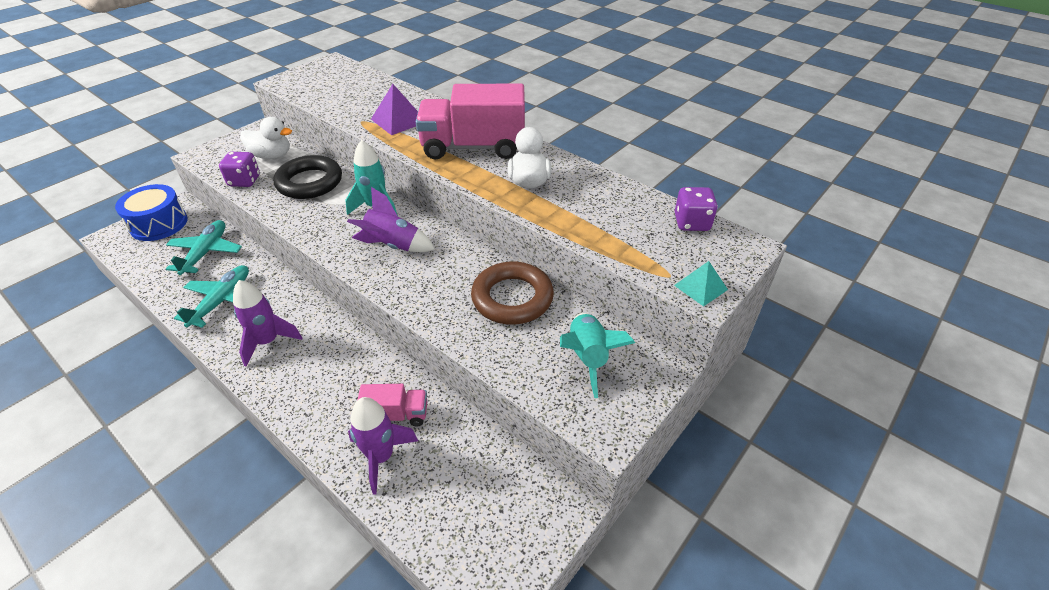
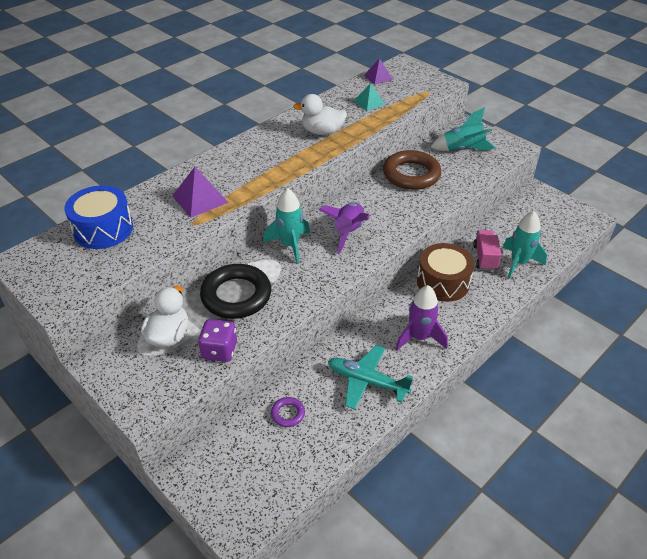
camera: 85 degrees left, 0 degrees up
blue drum [115,184,188,241] -> blue drum moved to [64,185,133,249]
turquoise plane [166,220,242,275] -> purple ring [271,397,305,427]
purple rocket [348,397,418,494] -> turquoise rocket [502,211,547,279]
pink truck [416,83,525,159] -> none
turquoise pyramid [674,261,728,307] -> turquoise pyramid moved to [354,83,385,111]
purple dice [675,187,718,231] -> purple pyramid [364,58,393,85]
none -> brown drum [417,243,475,302]

